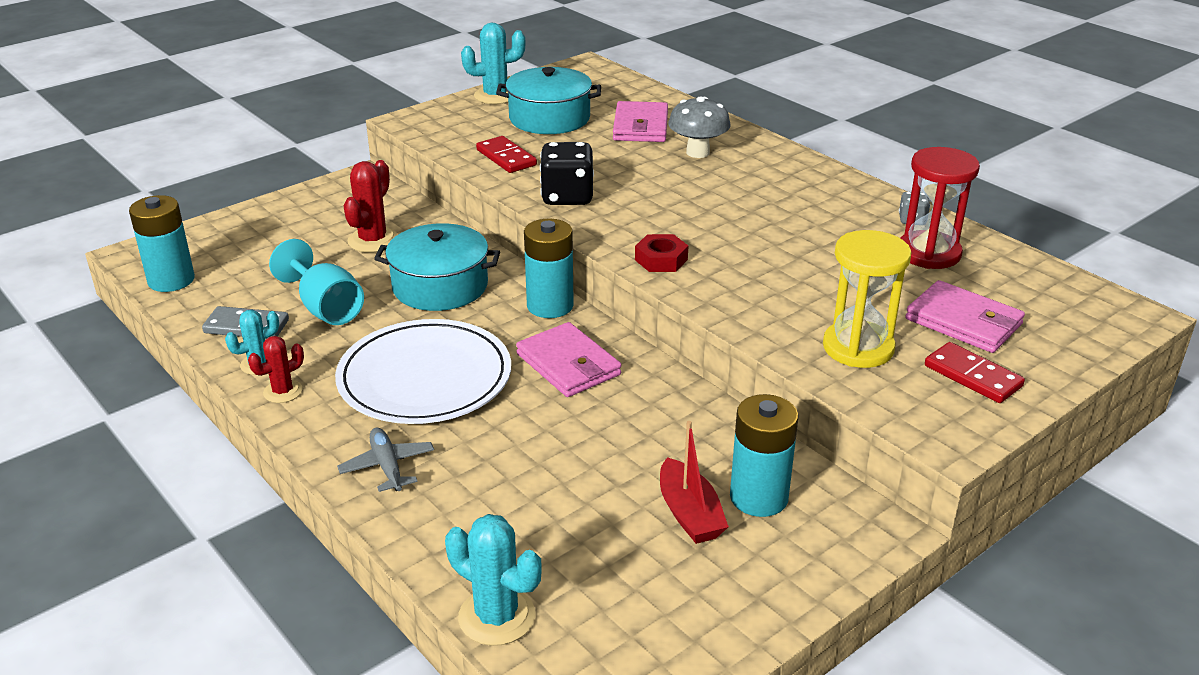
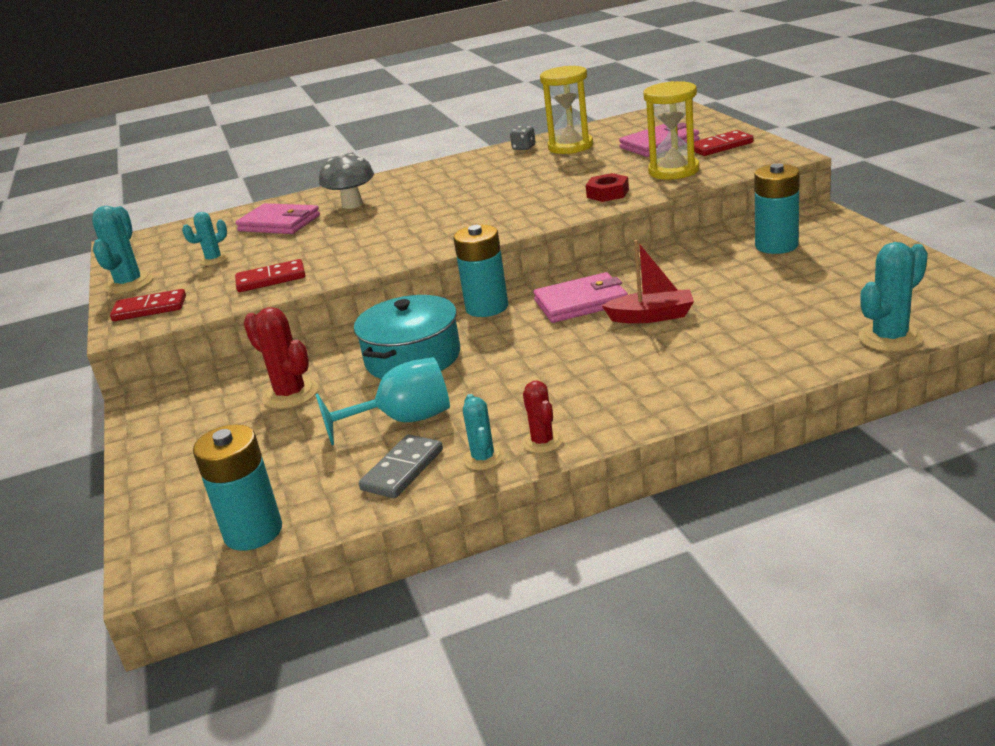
camera: 65 degrees left, 5 degrees down
white plate [335,319,511,424] -> none
grey plane [337,427,434,492] -> none
turquoise pot [496,67,601,134] -> turquoise cactus [182,212,228,266]
black dice [540,142,594,205] -> none
red nut [635,234,688,272] -> red nut moved to [586,173,629,202]
red boat [660,421,729,544] -> red boat moved to [601,240,694,323]
red hourglass [901,147,980,269] -> yellow hourglass [540,66,593,154]
none -> red domino [110,289,186,321]

